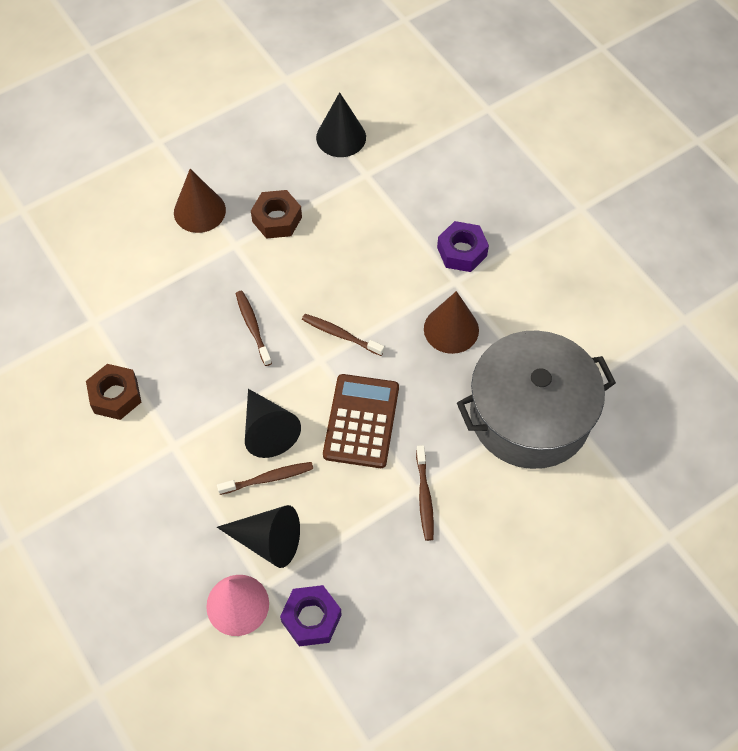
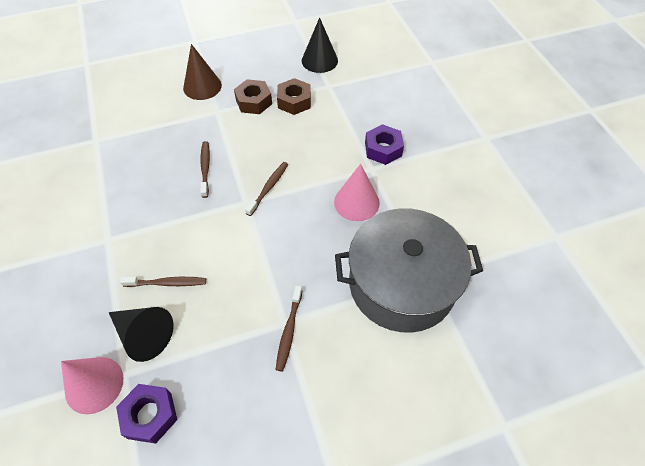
camera: 15 degrees right, 5 degrees down
brown nut [86,364,141,420] -> brown nut moved to [277,78,311,115]
black cone [245,389,301,458] -> none
brown toothbrush [302,314,385,356] -> brown toothbrush turned 75 degrees clockwise [245,162,288,216]
brown calculator [323,374,399,468] -> none
brown cone [424,291,479,354] -> pink cone [334,164,380,221]

